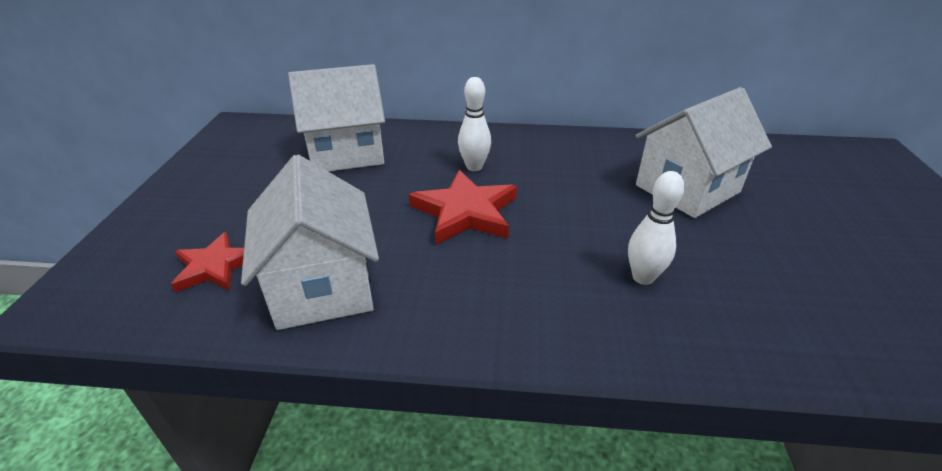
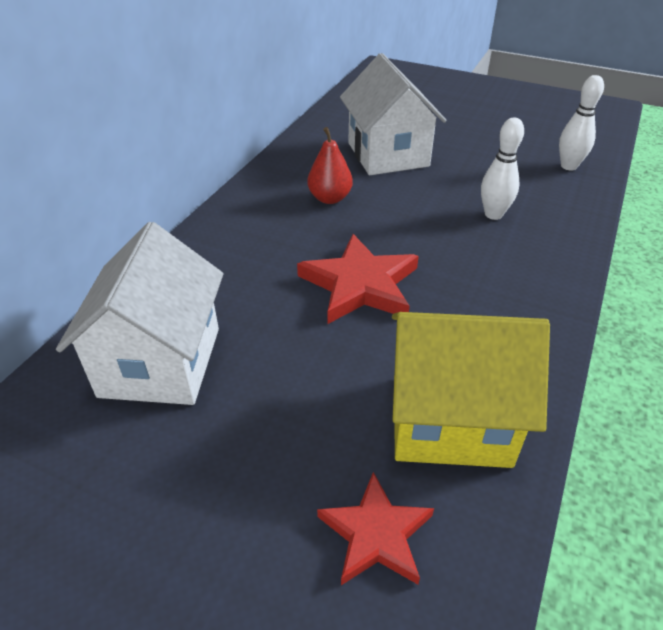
camera: 70 degrees left, 5 degrees up
white house [241,155,379,330] -> yellow house [392,312,550,468]
white bowling pin [458,77,491,171] -> white bowling pin moved to [559,75,604,171]
none -> red pear [307,127,353,204]

